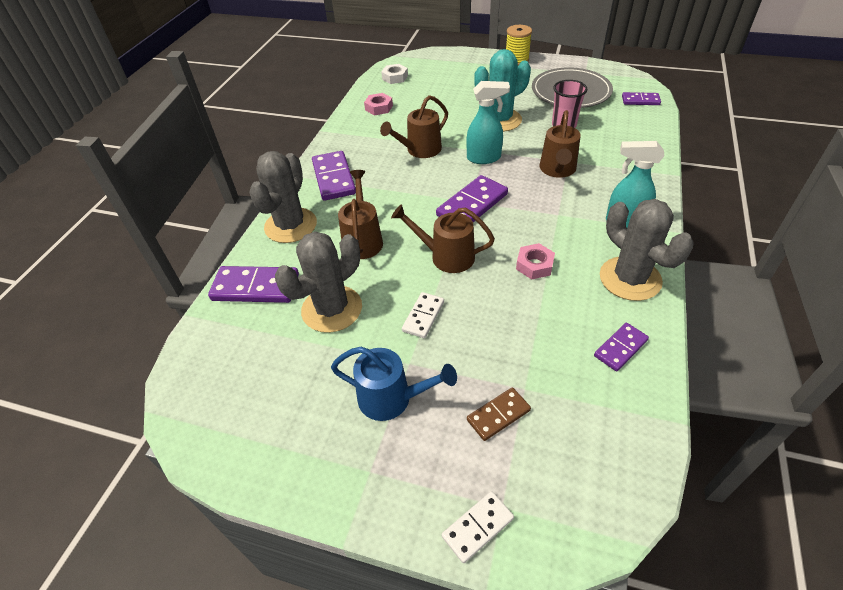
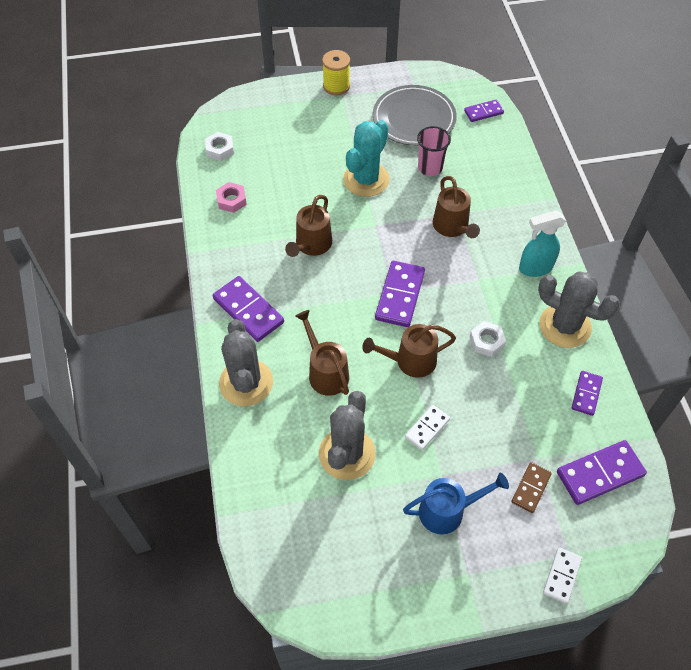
camera: 30 degrees left, 10 degrees up
purple domino [208,266,299,303] -> purple domino moved to [557,440,647,505]
white domino [402,292,444,338] -> white domino turned 45 degrees clockwise [405,405,450,450]
turquoise spray bottle [466,81,510,164] -> none
pink nut [516,243,555,279] -> white nut [470,321,506,357]

